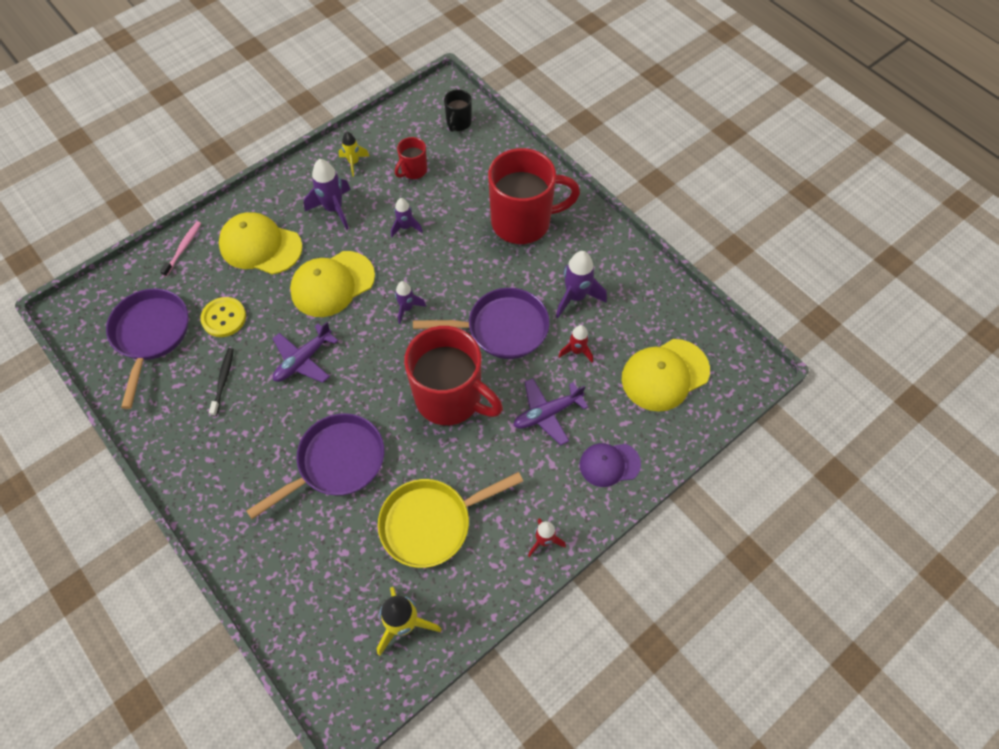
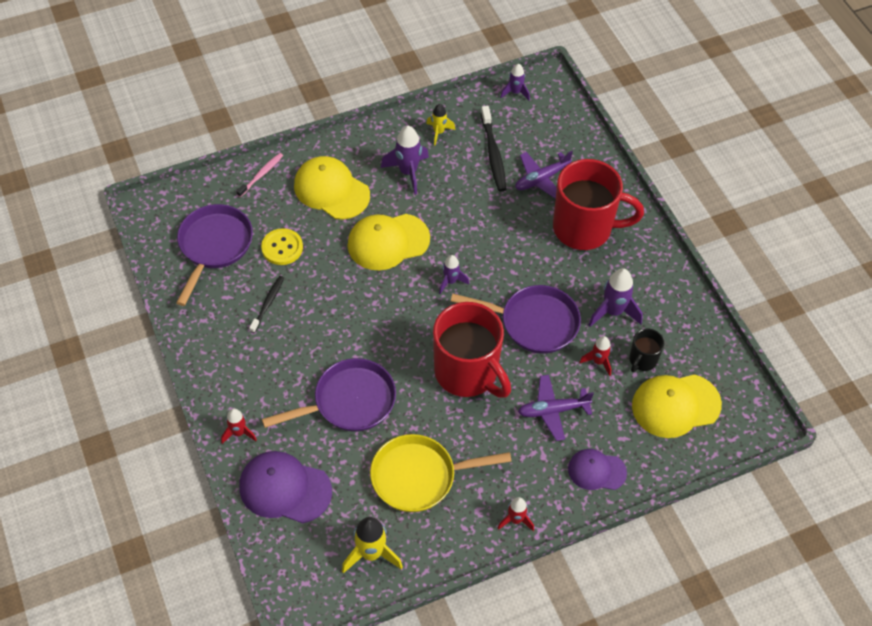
camera: 15 degrees right, 5 degrees down
purple plane [272,322,338,383] -> purple plane moved to [515,151,573,199]
purple rocket [391,198,423,237] -> purple rocket moved to [500,64,530,100]
red mug [395,137,427,179] -> black toothbrush [481,106,506,191]
black mug [444,89,472,132] -> black mug moved to [629,328,664,372]
none -> red rocket [221,409,257,444]
none -> purple cap [239,451,332,523]

